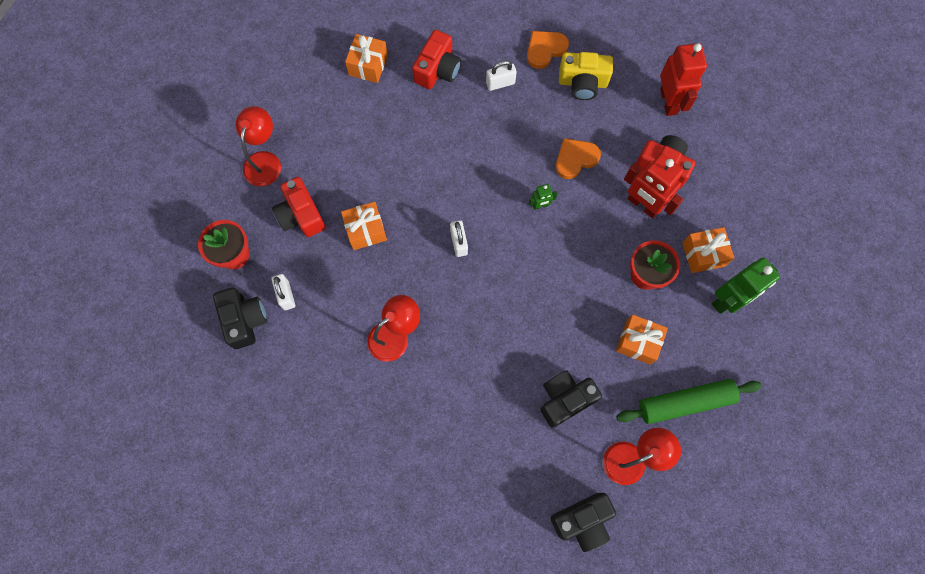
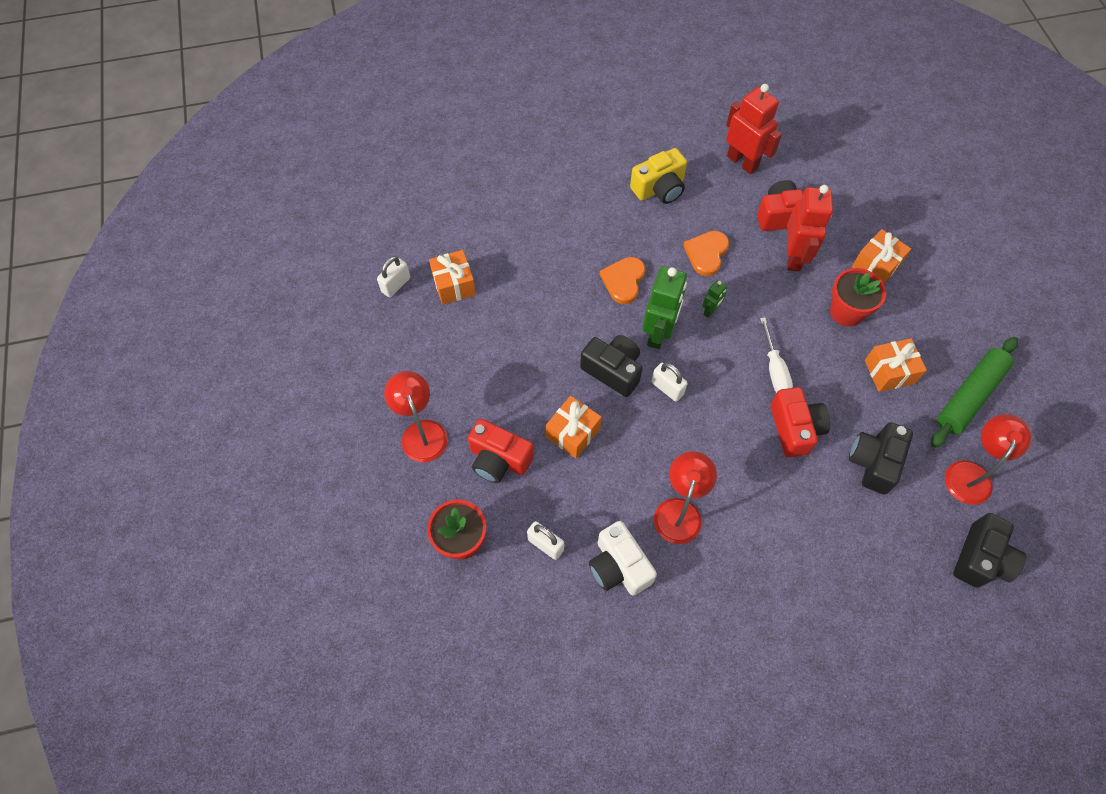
camera: 35 degrees left, 10 degrees down
black camera [213,288,267,349] -> black camera moved to [580,335,643,397]
red camera [412,30,461,89] -> red camera moved to [771,387,830,458]
white padlock [486,60,517,91] -> white padlock moved to [377,256,410,297]
orange heart [527,31,569,69] -> orange heart moved to [600,257,645,304]
red robot [624,153,684,218] -> red robot turned 90 degrees counterclockwise [787,185,833,271]
green robot [712,257,780,314] -> green robot moved to [642,266,687,349]
none -> white camera [589,521,657,596]
none -> white screwdriver [760,318,793,393]

